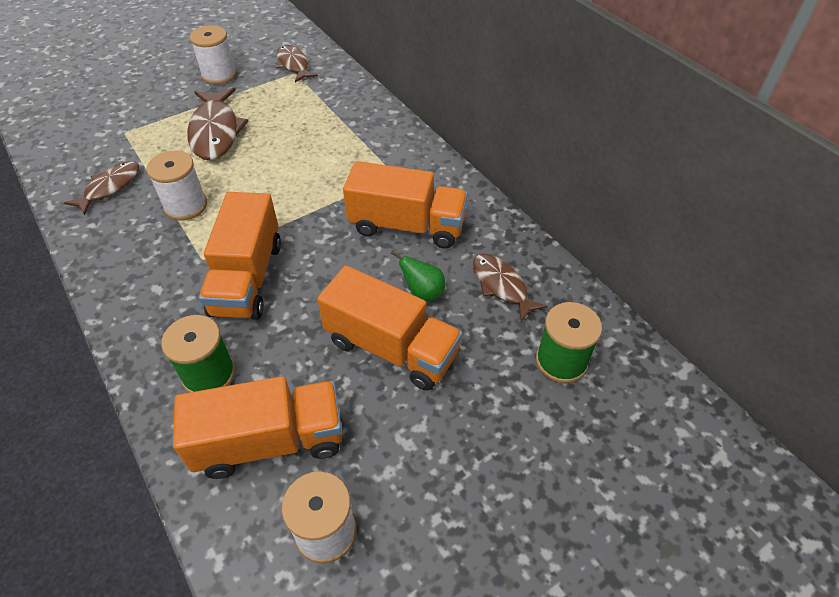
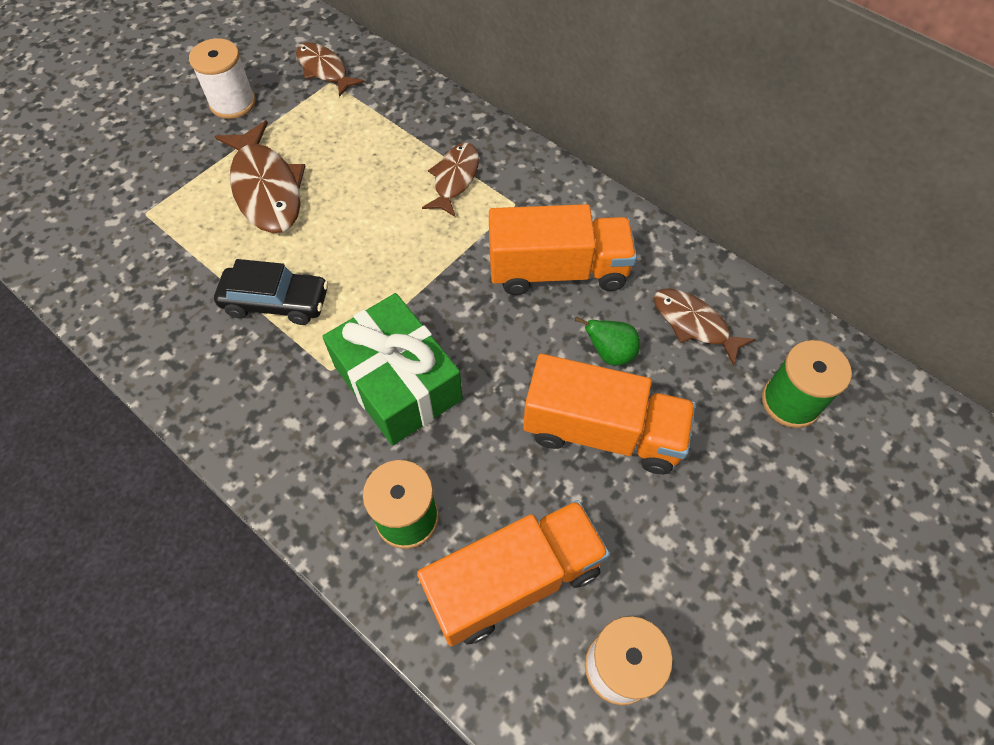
camera: 15 degrees left, 10 degrees up
brown fish [64,161,139,215] -> brown fish moved to [422,143,479,217]
white spool [146,151,207,220] -> black car [214,259,328,325]
orange truck [199,192,281,320] -> green gift [322,293,463,445]

